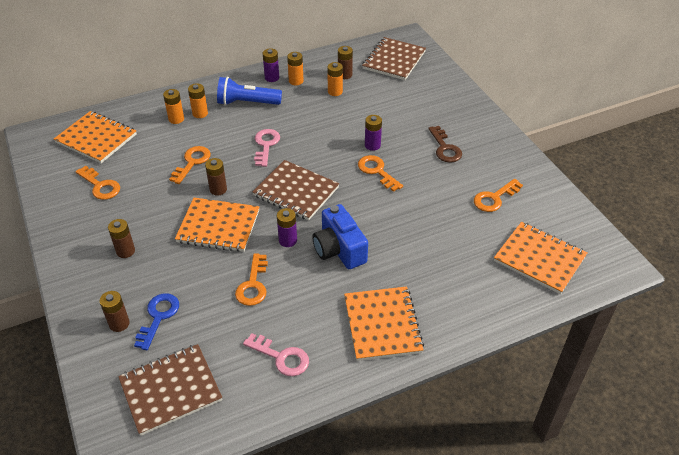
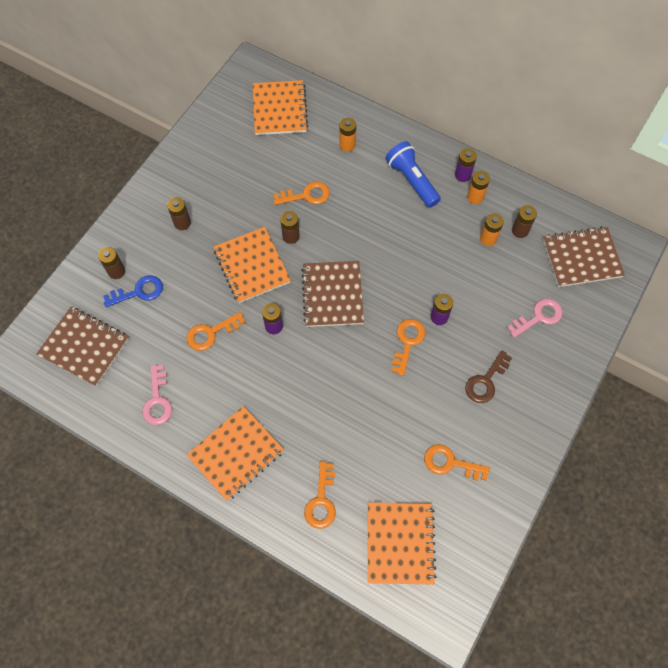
camera: 55 degrees right, 20 degrees up
orange key [76,166,120,200] -> orange key moved to [304,461,336,529]
orange battery [188,83,208,118] -> none
pink key [254,129,280,167] -> pink key moved to [507,298,563,338]
blue camera [312,204,368,269] -> none

